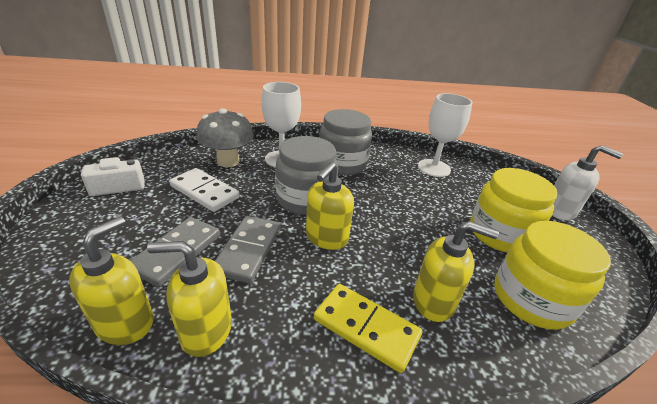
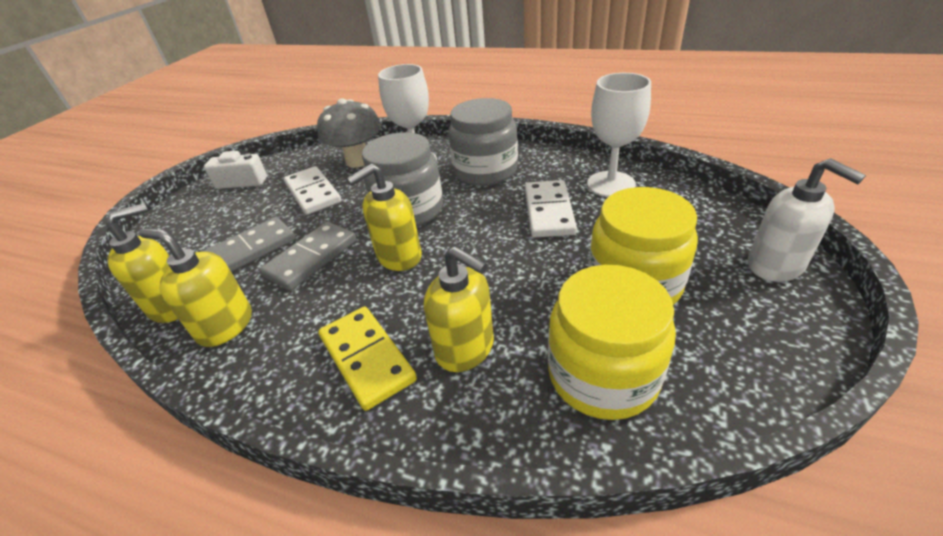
camera: 30 degrees right, 5 degrees up
none -> white domino [525,180,577,238]

